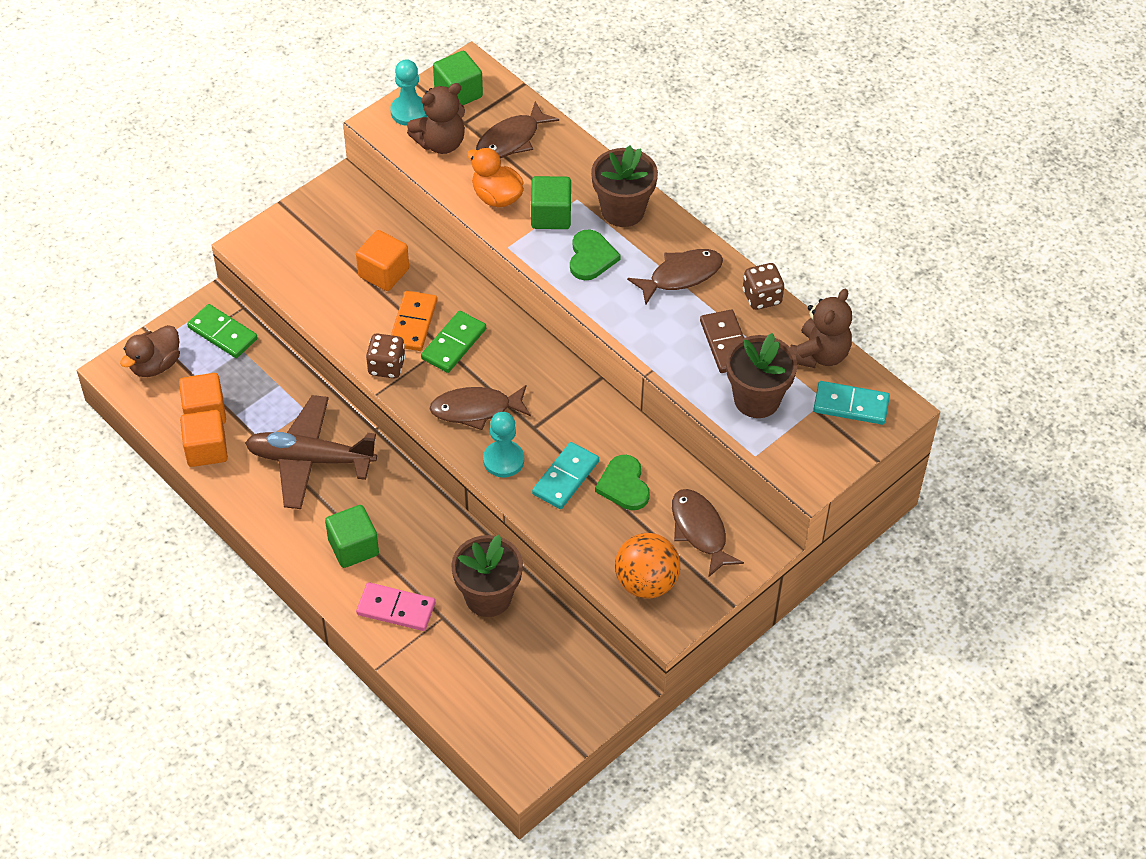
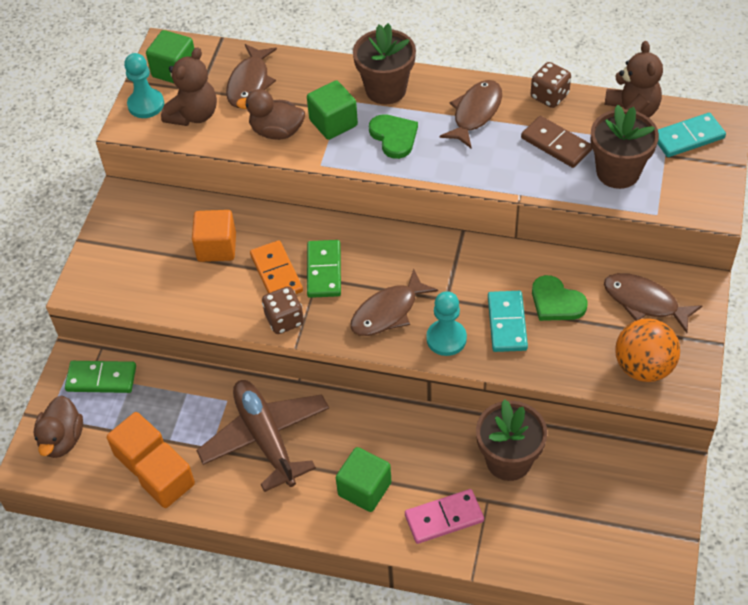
camera: 30 degrees left, 0 degrees up
brown plane [245,395,377,509] -> brown plane turned 90 degrees clockwise [196,380,329,492]
orange duck [467,148,524,207] -> brown duck [236,89,305,140]

